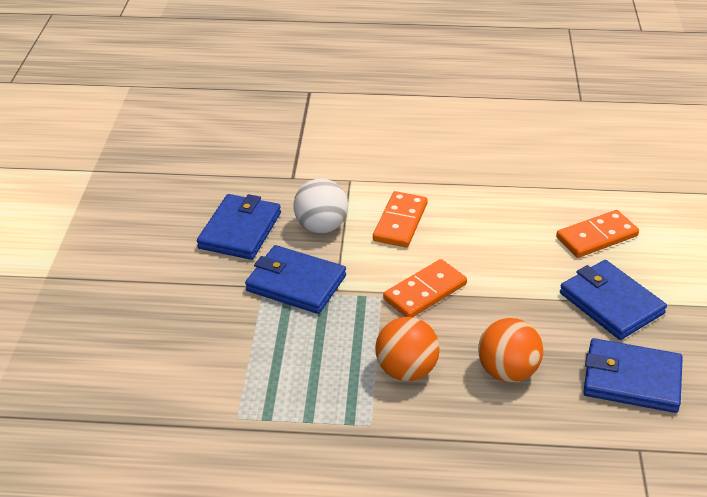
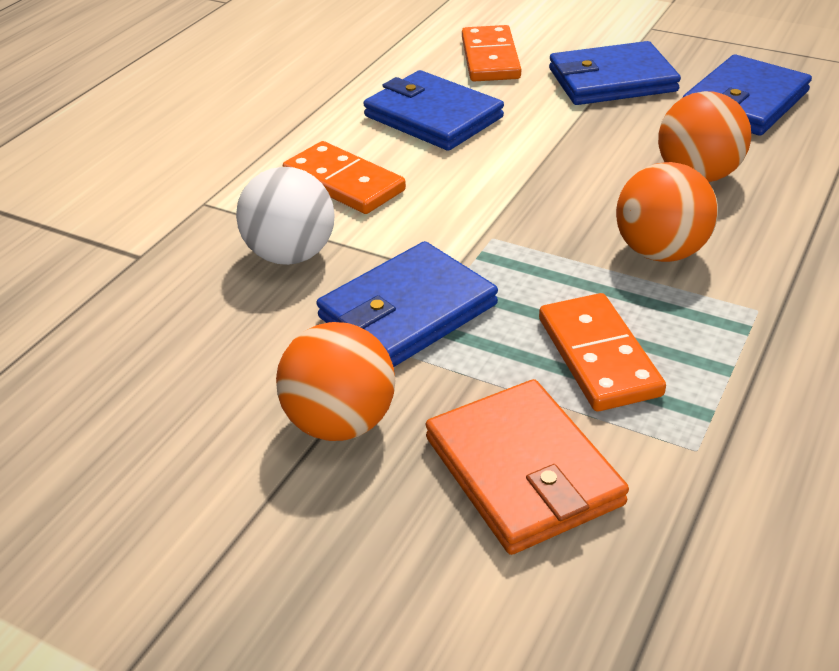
camera: 65 degrees left, 0 degrees up
blue wallet [197,194,281,260] -> blue wallet moved to [363,70,504,151]
orange domino [383,259,467,317] -> orange domino moved to [539,293,666,412]
none -> orange ball [276,322,395,441]
none -> orange wallet [426,379,629,555]

